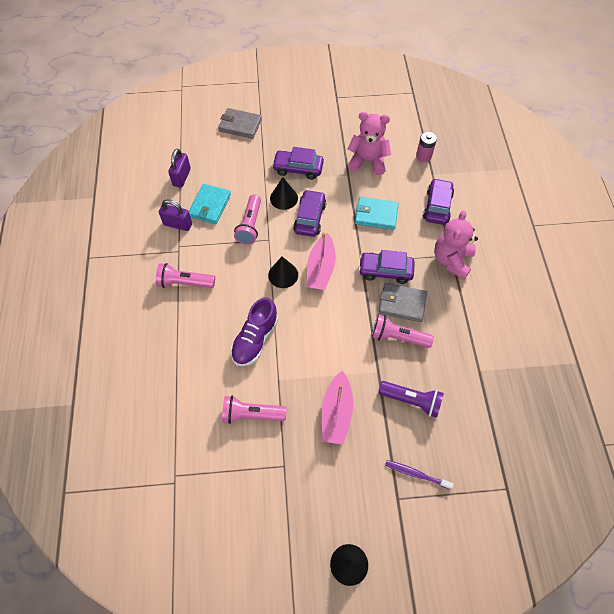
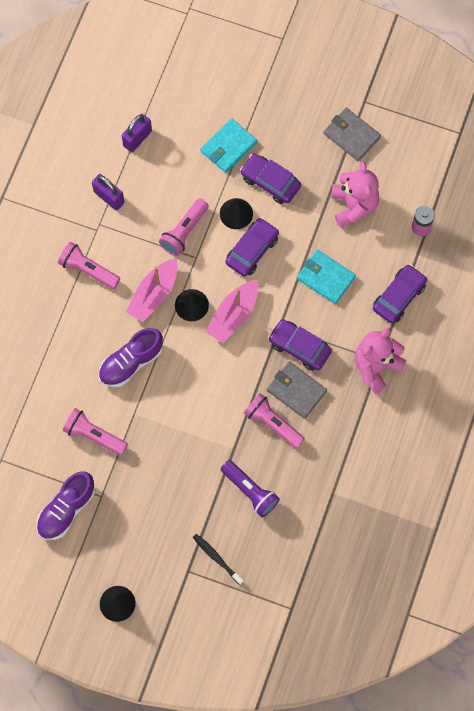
camera: 25 degrees right, 10 degrees up
turquoise wallet [189,184,231,224] -> turquoise wallet moved to [200,118,257,173]
grey wallet [218,108,262,139] -> grey wallet moved to [324,108,381,161]
pink boat [322,371,353,445] -> pink boat moved to [126,258,178,322]
pink teddy bear [347,112,391,175] -> pink teddy bear turned 45 degrees clockwise [331,162,379,228]
purple toothbrush [385,460,453,490] -> black toothbrush [193,534,244,585]
none -> purple shoe [36,471,95,540]

